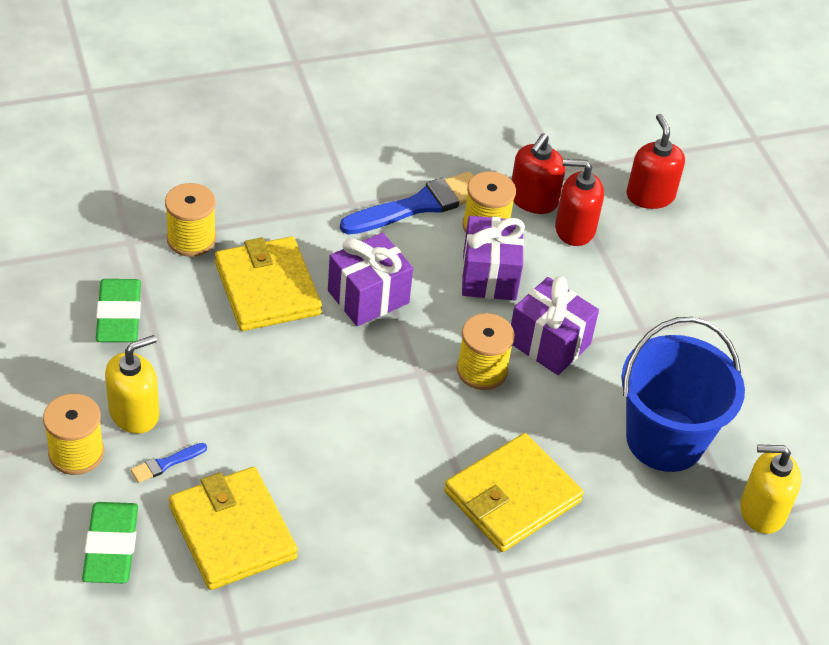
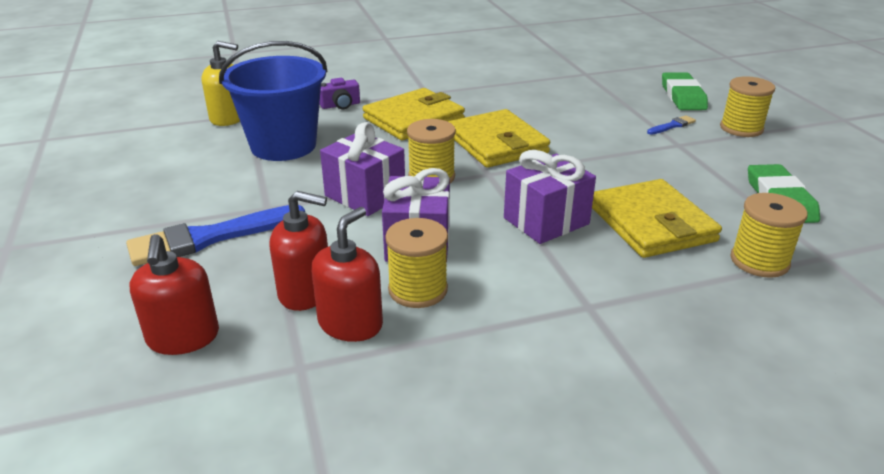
camera: 175 degrees left, 15 degrees down
yellow soap dispenser [105,335,159,434] -> none
yellow wallet [169,467,298,590] -> yellow wallet moved to [448,109,550,168]
blue brush [340,172,473,235] -> blue brush moved to [126,205,305,266]
none -> purple camera [319,78,360,109]

